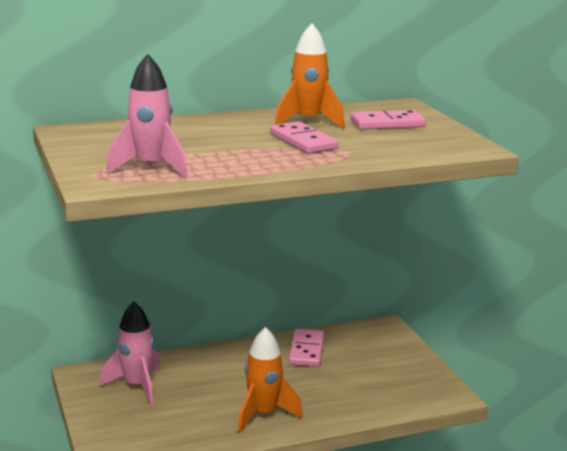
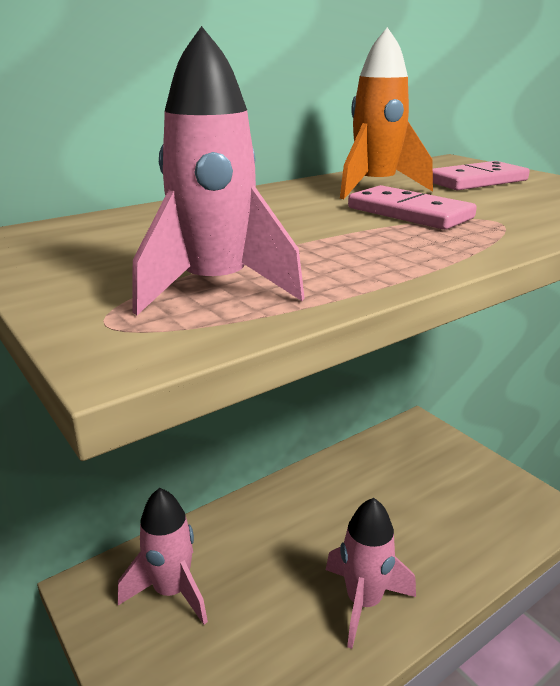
camera: 15 degrees left, 5 degrees up
orange rocket [238,327,303,433] -> pink rocket [326,498,416,649]
pink domino [289,329,324,367] -> none

